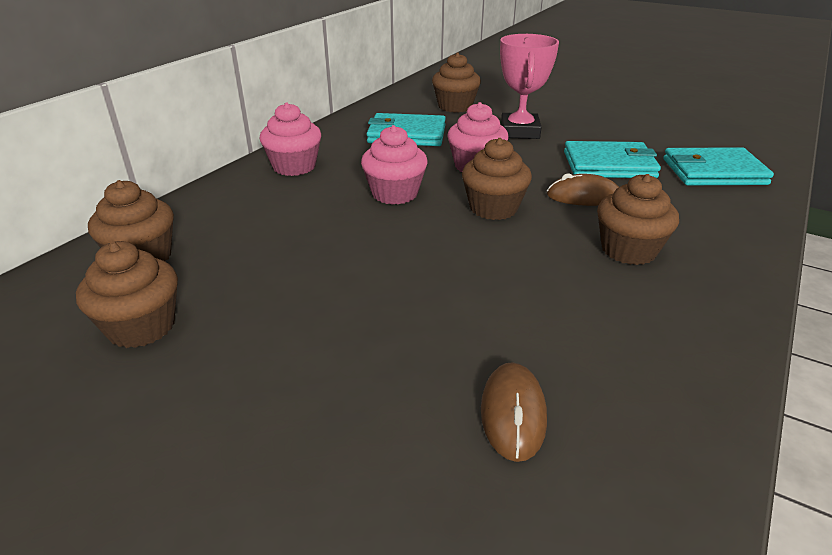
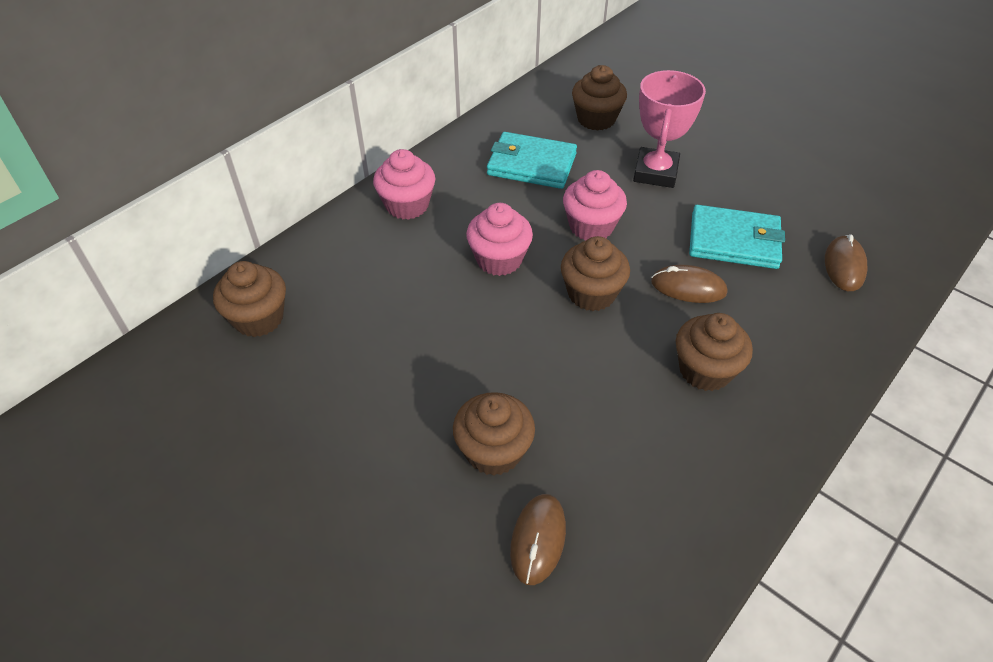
camera: 10 degrees right, 15 degrees up
brown cupcake [76,241,178,348] -> brown cupcake moved to [453,392,535,476]
turquoise wallet [663,147,774,185] -> brown mouse [825,234,868,291]

